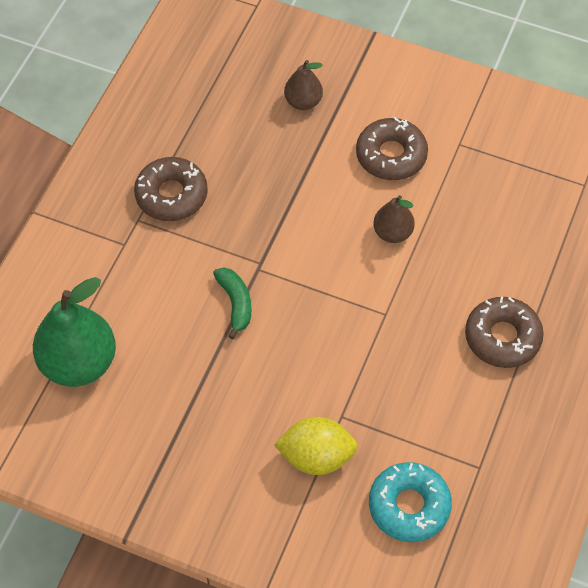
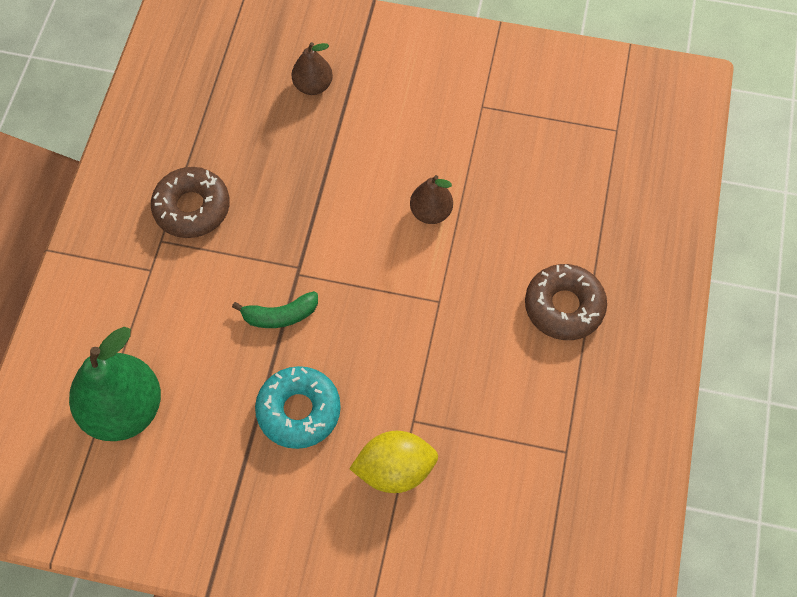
camera: 10 degrees left, 5 degrees up
green banana [213,268,251,339] -> green banana turned 105 degrees clockwise [232,291,318,328]
brown donut [356,117,428,180] -> none
turquoise donut [369,462,452,542] -> turquoise donut moved to [255,366,341,449]

